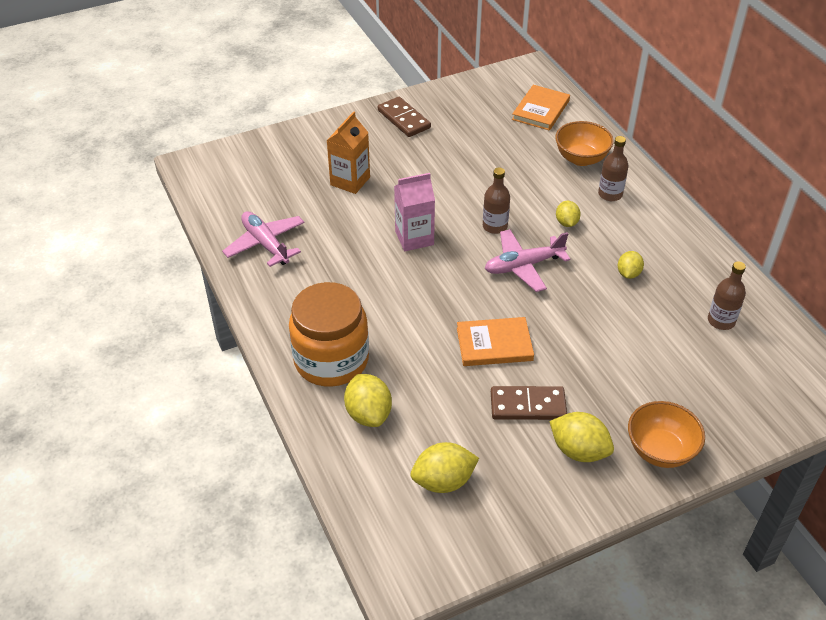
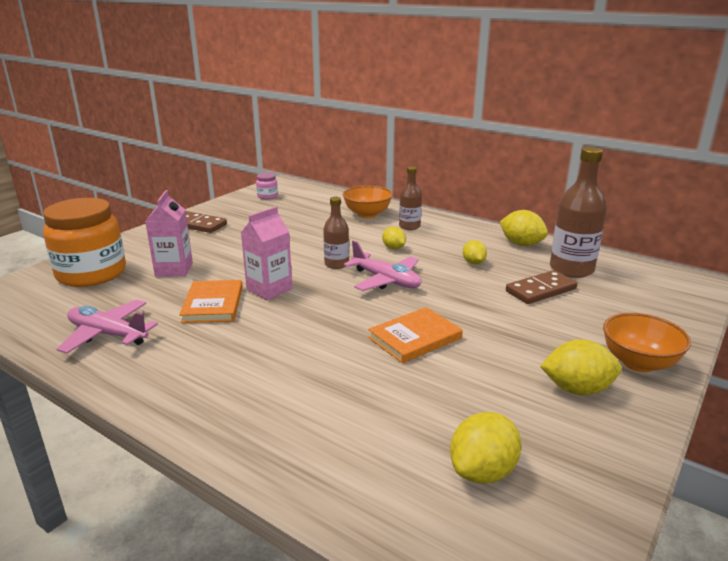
camera: 30 degrees left, 20 degrees down
orange jar [289,282,369,387] -> orange jar moved to [43,198,126,287]
orange carton [327,111,370,194] -> pink carton [145,190,193,277]
yellow lemon [344,374,392,427] -> yellow lemon moved to [500,210,548,246]
pink plane [485,229,570,292] -> pink plane turned 90 degrees counterclockwise [344,241,421,291]
brown domino [491,386,567,420] -> brown domino moved to [506,270,577,304]
orange book [512,85,570,131] -> orange book moved to [179,280,243,323]
brown bottle [708,261,746,330] -> brown bottle [550,147,607,278], size x1.72
none -> pink jar [256,173,278,199]

